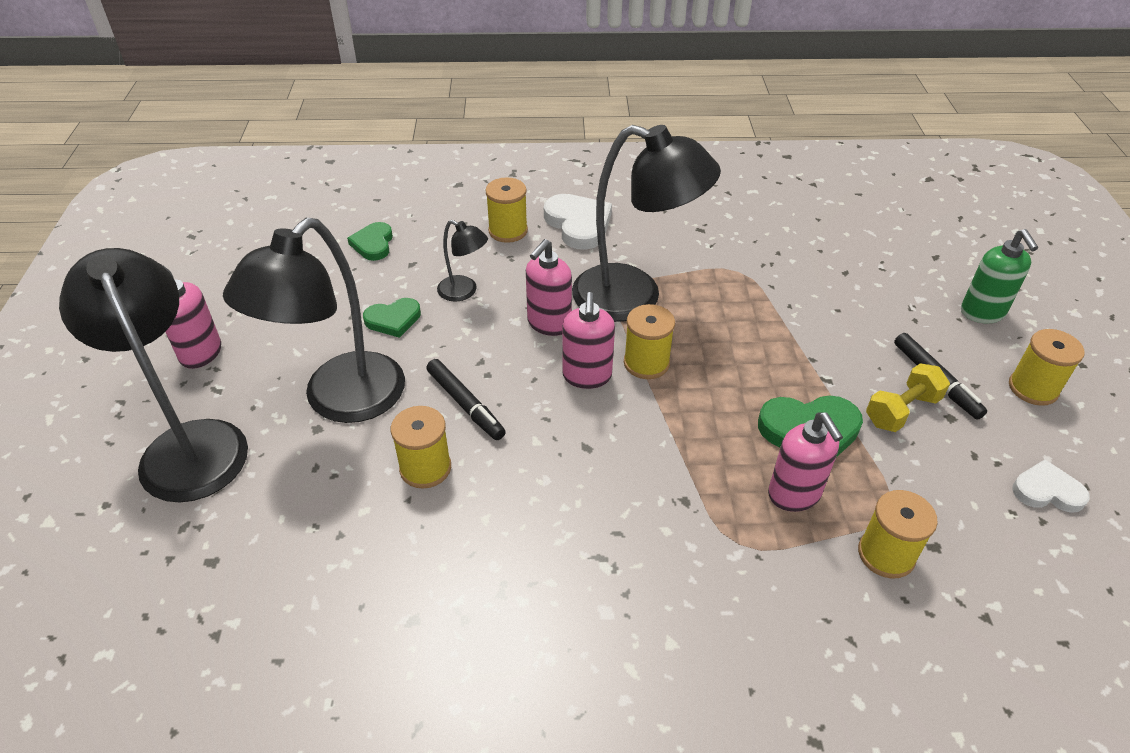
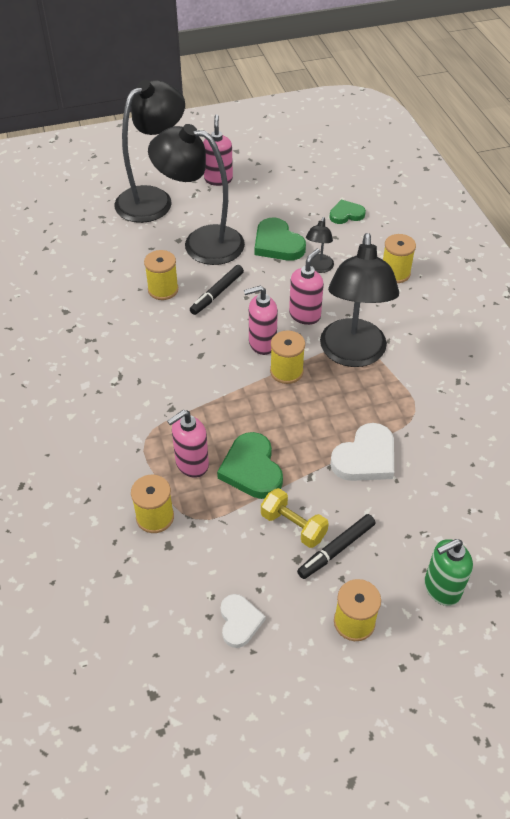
camera: 75 degrees right, 5 degrees up
green heart [363,298,421,338] -> green heart [255,218,306,261], size x1.58
pink soap dispenser [526,239,572,336] -> pink soap dispenser turned 105 degrees clockwise [289,249,324,325]
white heart [544,194,612,250] -> white heart moved to [330,423,394,481]

